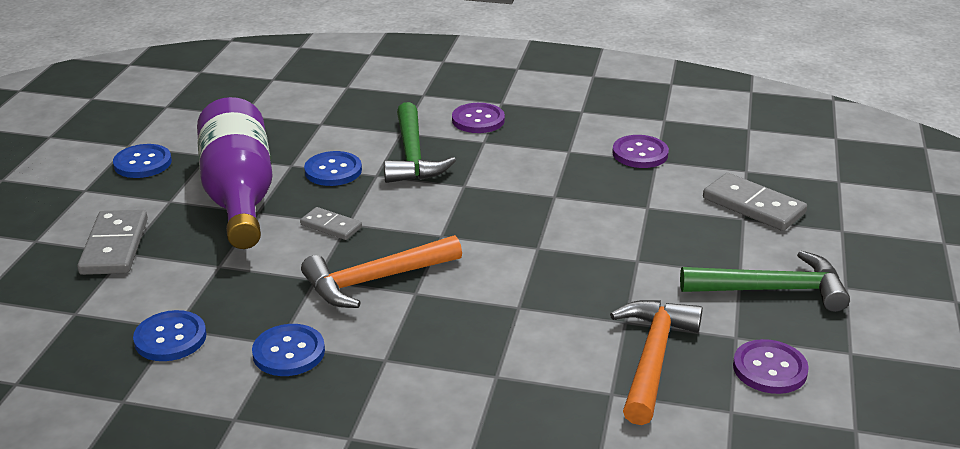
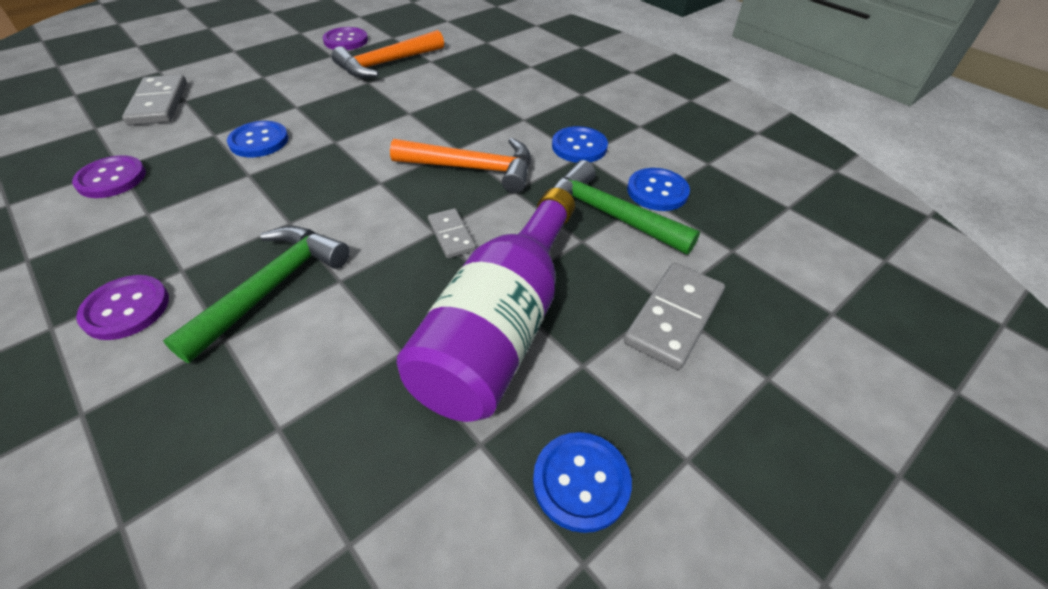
camera: 145 degrees left, 15 degrees up
blue button [304,151,362,186] -> blue button moved to [227,121,289,157]
green hammer [680,251,850,312] -> green hammer moved to [553,160,700,255]

